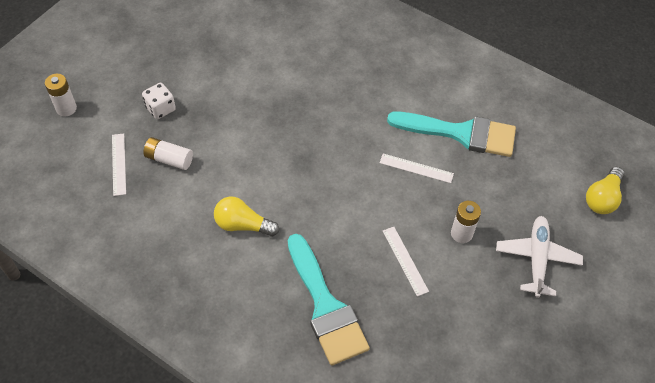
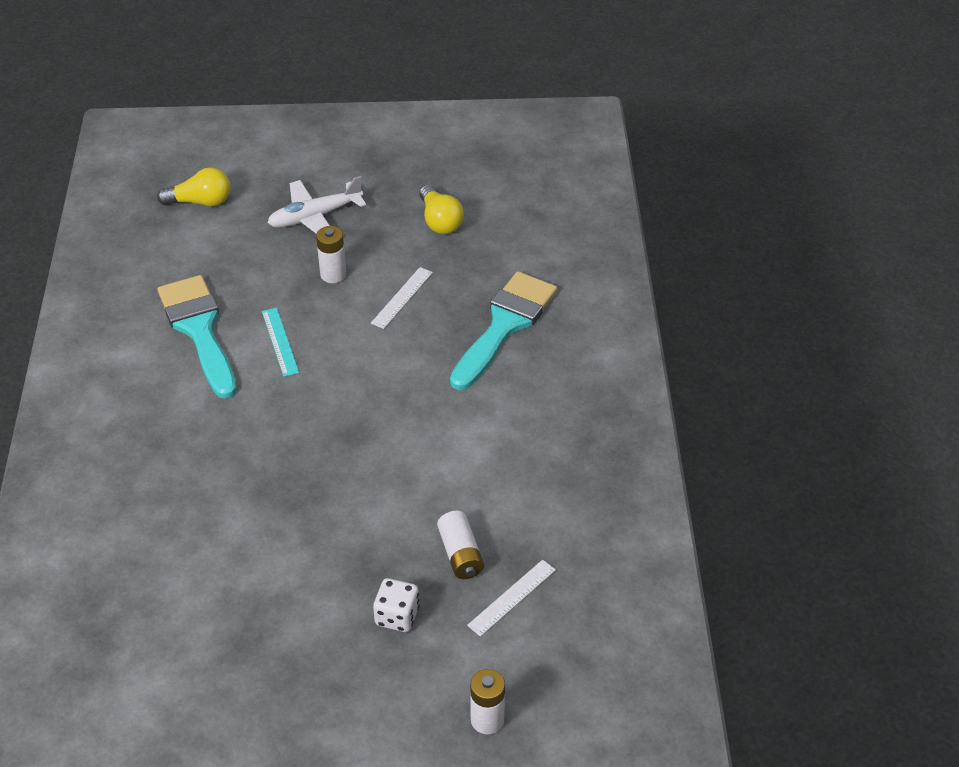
camera: 125 degrees left, 10 degrees down
yellow light bulb [214,197,279,236] -> yellow light bulb moved to [419,185,464,234]
white ruler [380,153,454,183] -> turquoise ruler [262,308,299,377]

